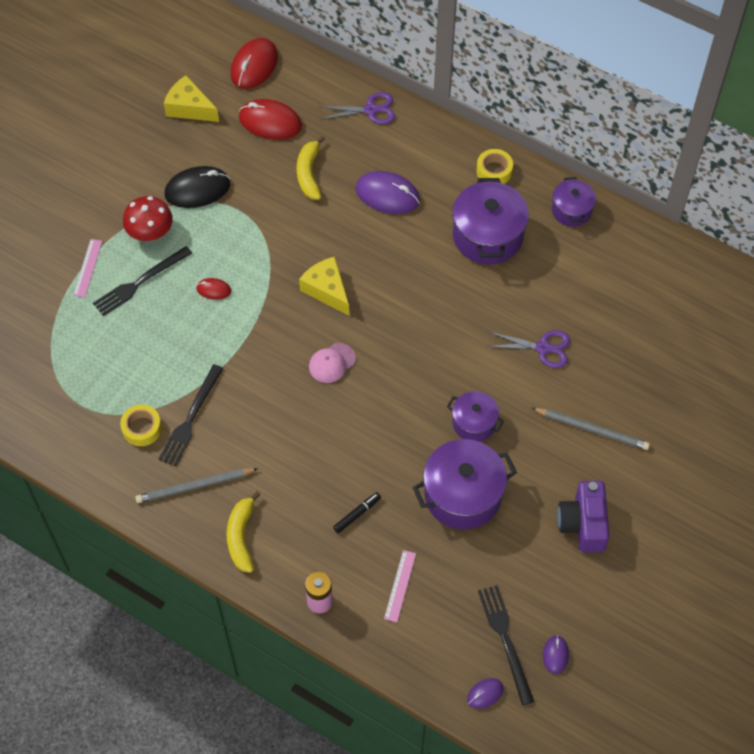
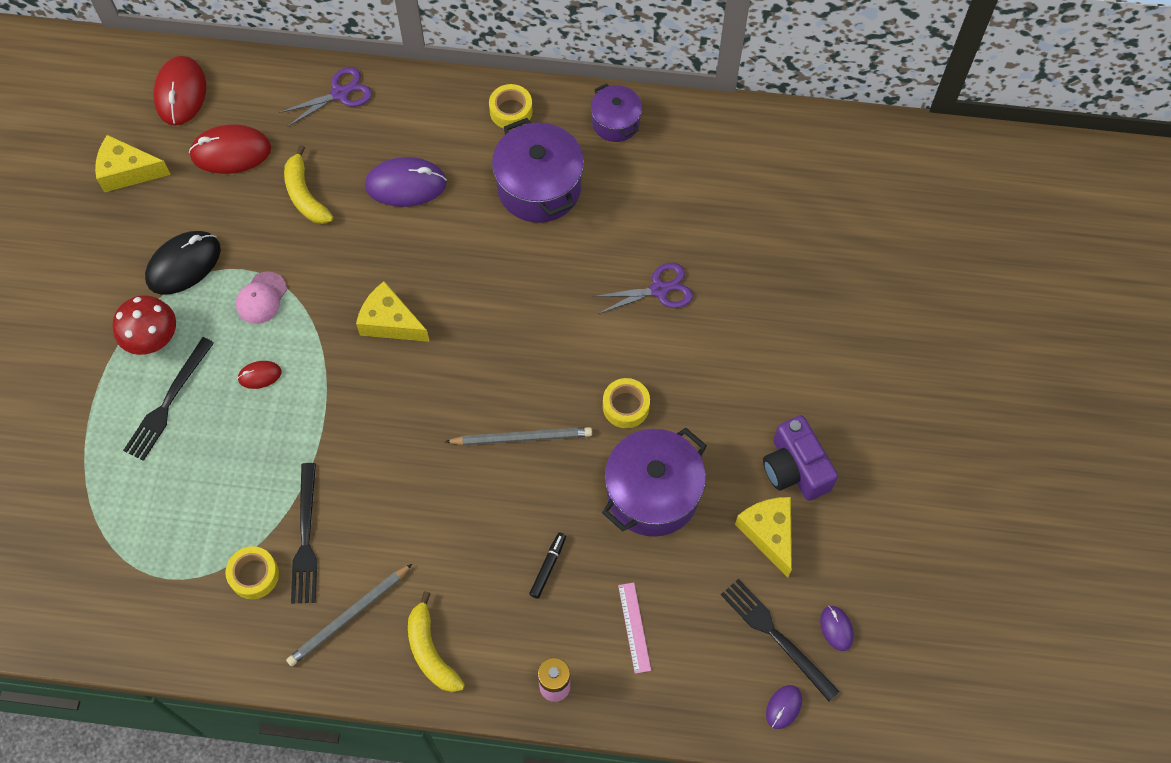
camera: 25 degrees left, 5 degrees up
pink ruler [73,239,102,297] -> none
pink cap [309,343,356,383] -> pink cap moved to [236,272,287,324]
purple pot [447,391,504,442] -> yellow tape [603,378,650,428]
grey pencil [532,408,650,450] -> grey pencil moved to [445,427,592,445]
none -> yellow cheese [735,497,792,578]

